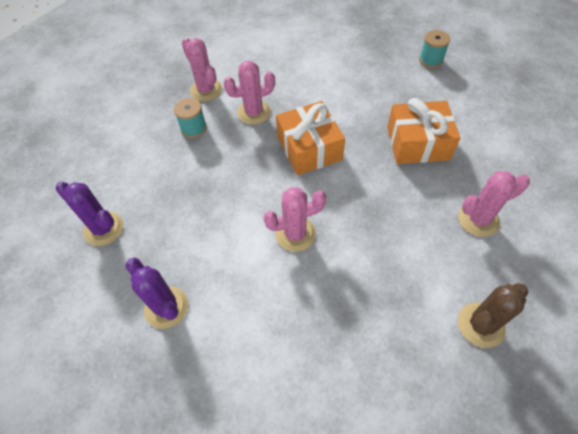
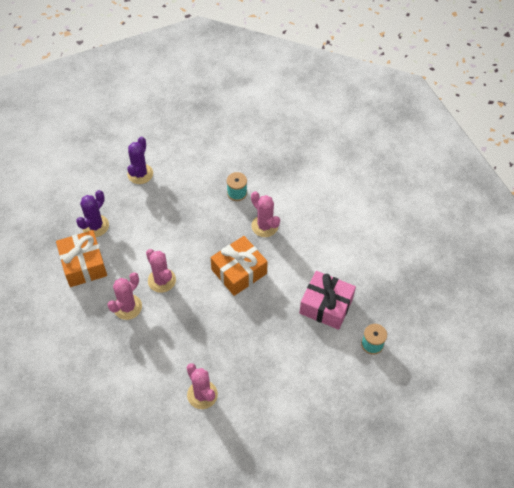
camera: 70 degrees right, 0 degrees up
pink cactus [182,38,222,101] -> pink cactus moved to [107,272,142,320]
orange gift [387,98,460,164] -> orange gift moved to [56,230,107,287]
brown cactus [458,283,528,348] -> none
none -> pink gift [299,271,356,330]

